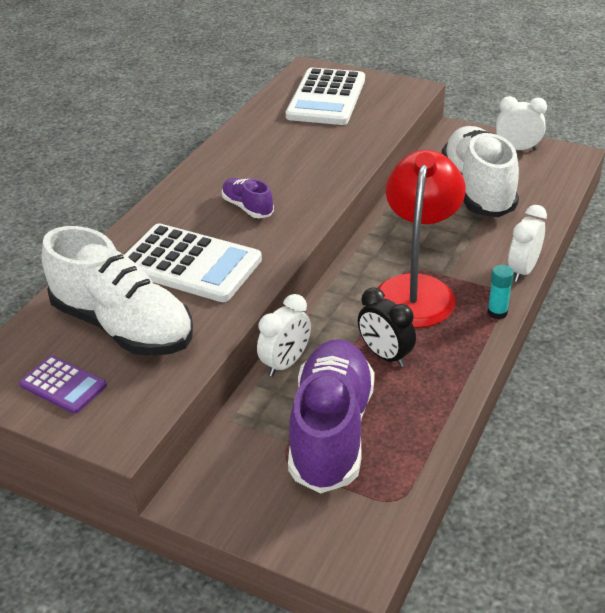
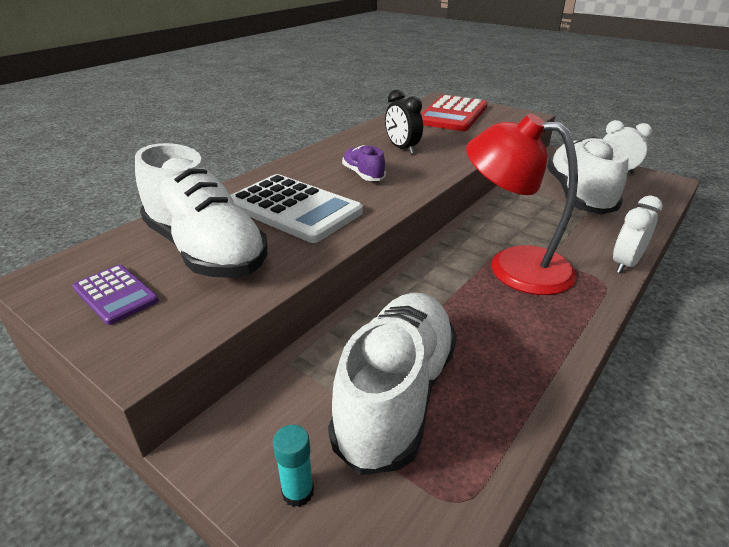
camera: 10 degrees right, 5 degrees down
white clock [257,294,311,377] -> none
white calculator [286,68,365,125] -> red calculator [421,95,488,131]
purple shoe [288,339,375,493] -> white shoe [328,293,457,475]
black clock [358,287,416,367] -> black clock moved to [385,90,423,154]
red lamp [378,150,466,328] -> red lamp turned 90 degrees counterclockwise [466,114,578,295]
turquoise glue stick [488,265,514,319] -> turquoise glue stick moved to [273,425,314,507]

